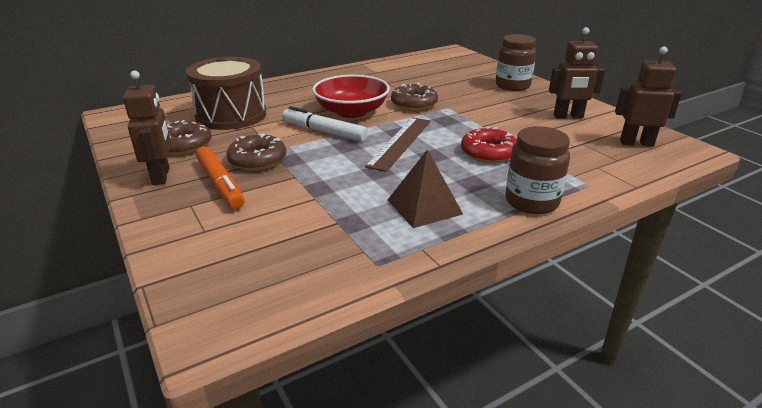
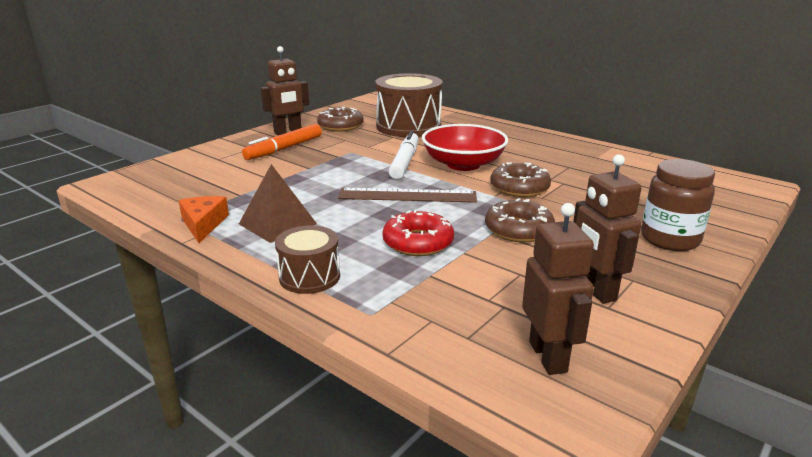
camera: 70 degrees right, 5 degrees down
brown donut [226,133,286,171] -> brown donut moved to [485,198,555,242]
brown jar [505,126,570,214] -> brown drum [275,225,340,294]
none -> orange cheese [179,196,229,243]

